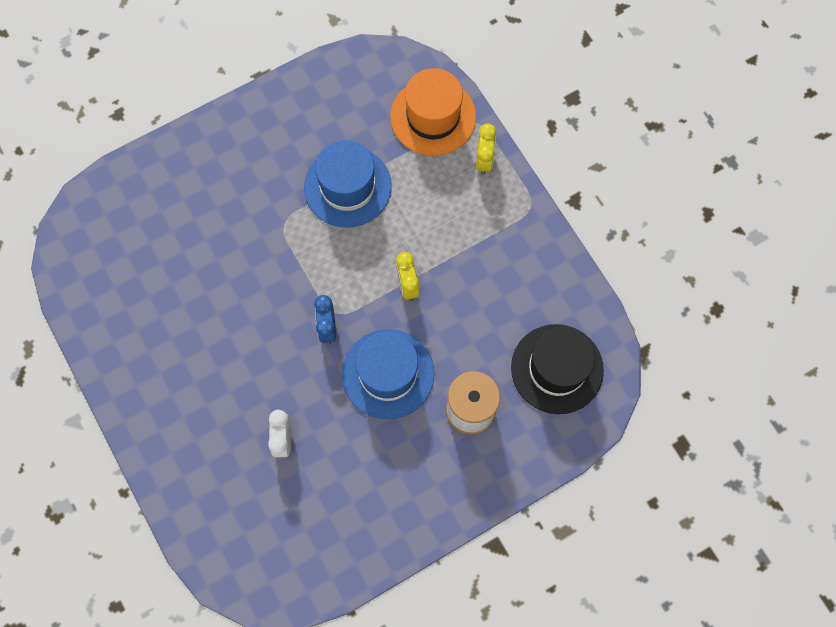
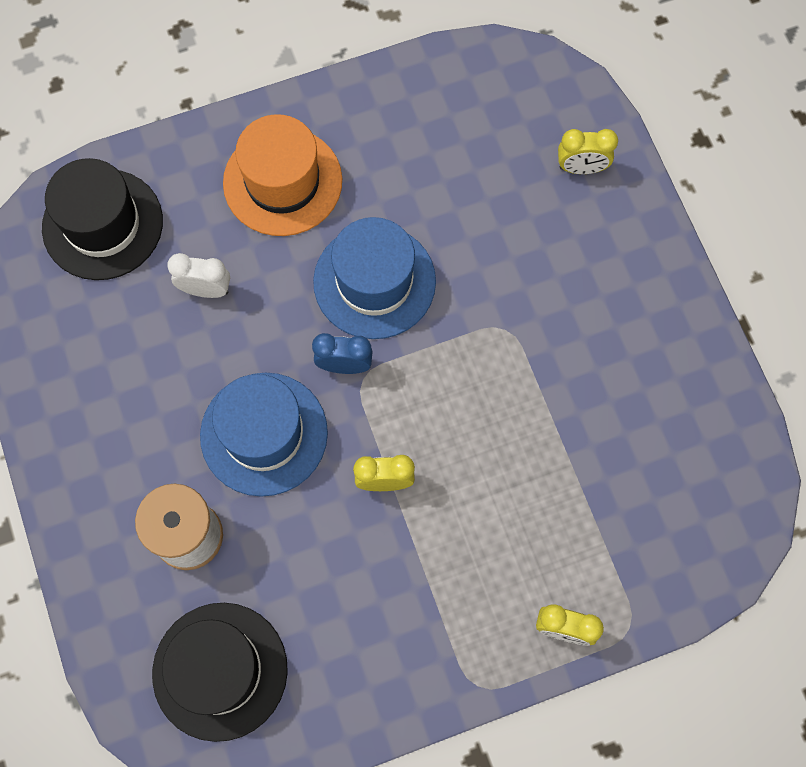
camera: 100 degrees right, 0 degrees up
blue hat [304,140,392,228] -> blue hat moved to [313,217,436,339]
orange hat [390,68,476,156] -> orange hat moved to [223,114,342,236]
none -> black hat [42,158,163,280]
none -> yellow clock [558,129,618,174]

